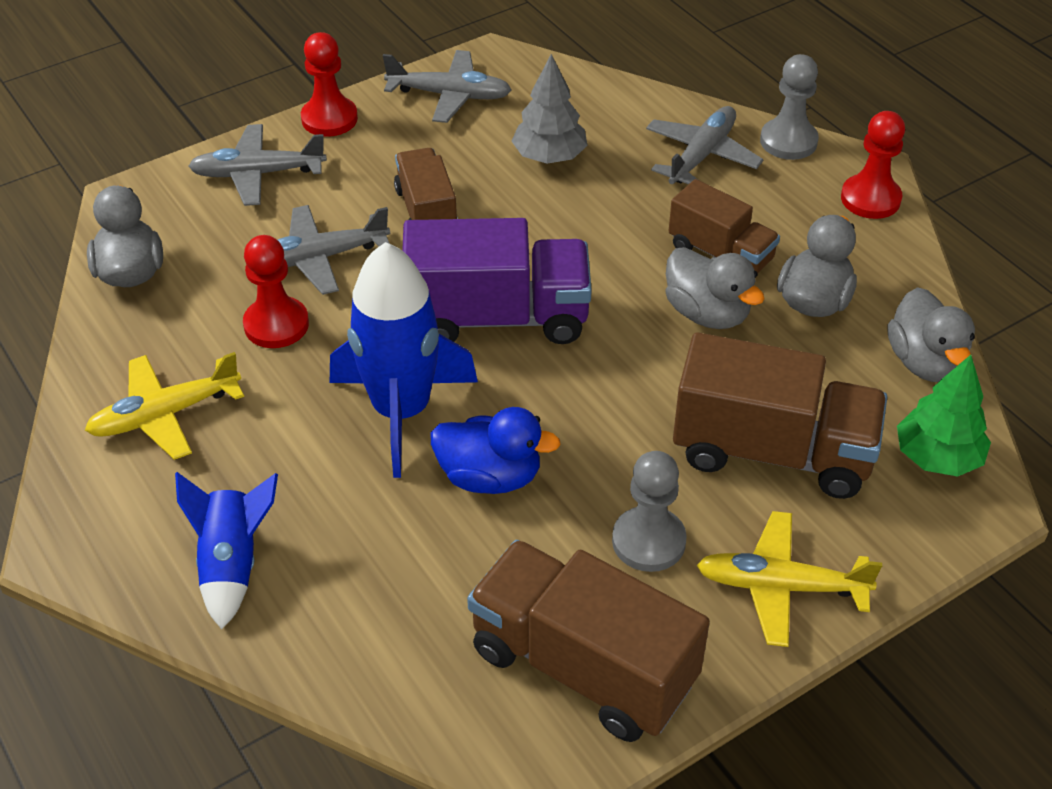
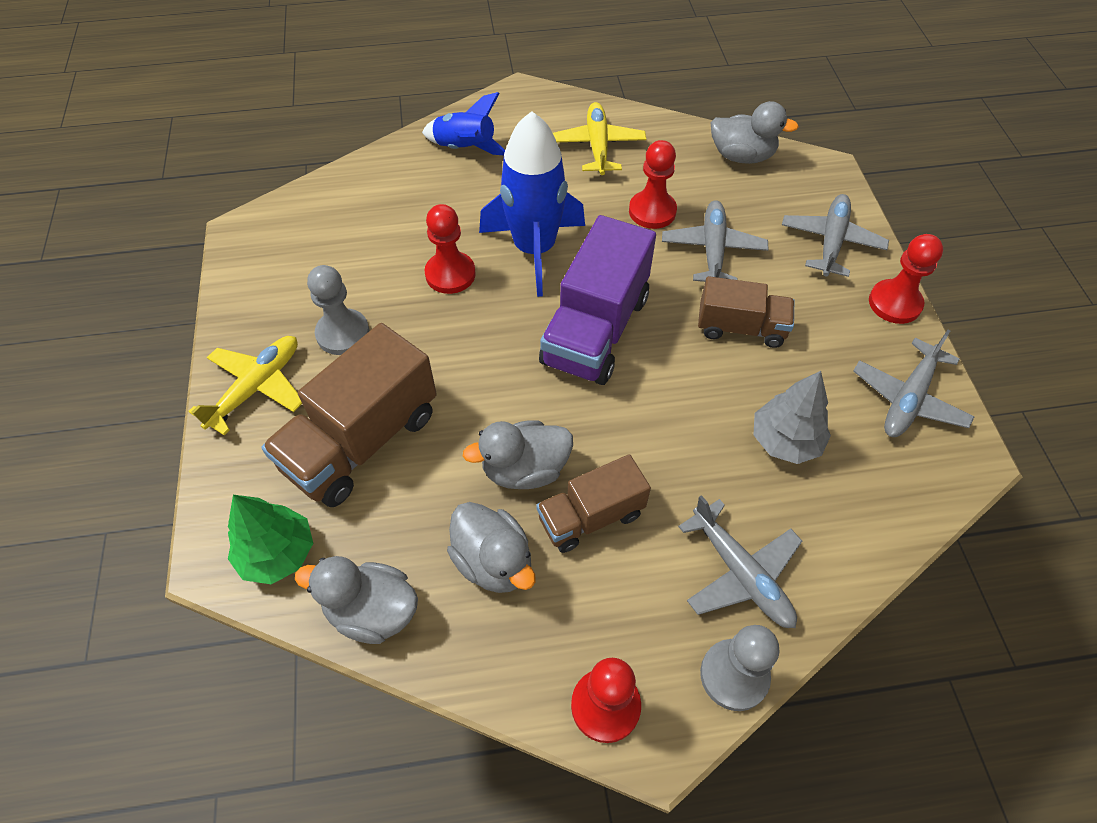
camera: 115 degrees right, 10 degrees up
blue duck [431,407,561,494] -> red pawn [424,204,476,294]
brown truck [467,540,710,742] -> none

